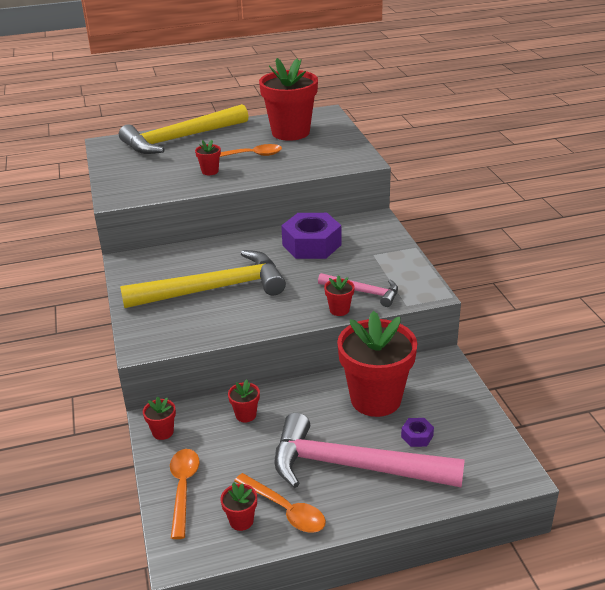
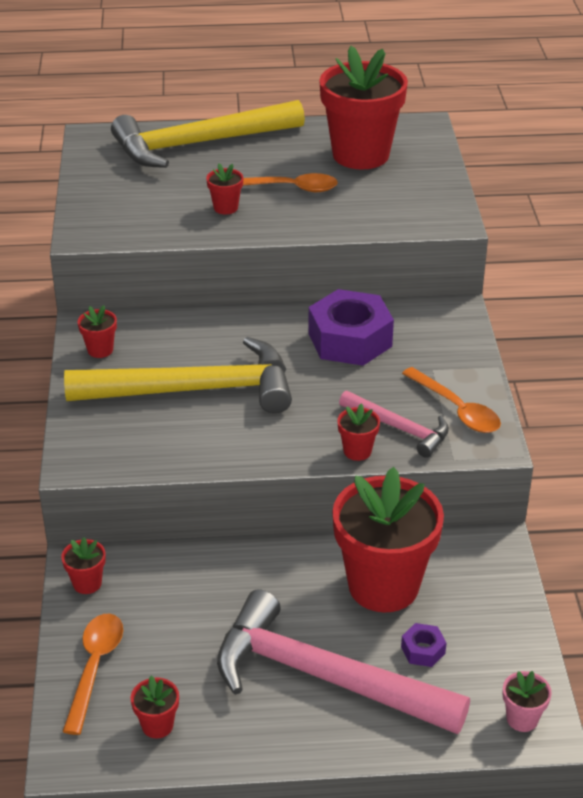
camera: 10 degrees right, 5 degrees up
red flower pot [228,379,260,422] -> red flower pot moved to [78,305,117,358]
orange spoon [234,473,326,533] -> orange spoon moved to [402,367,501,433]
none -> pink flower pot [503,671,552,732]

